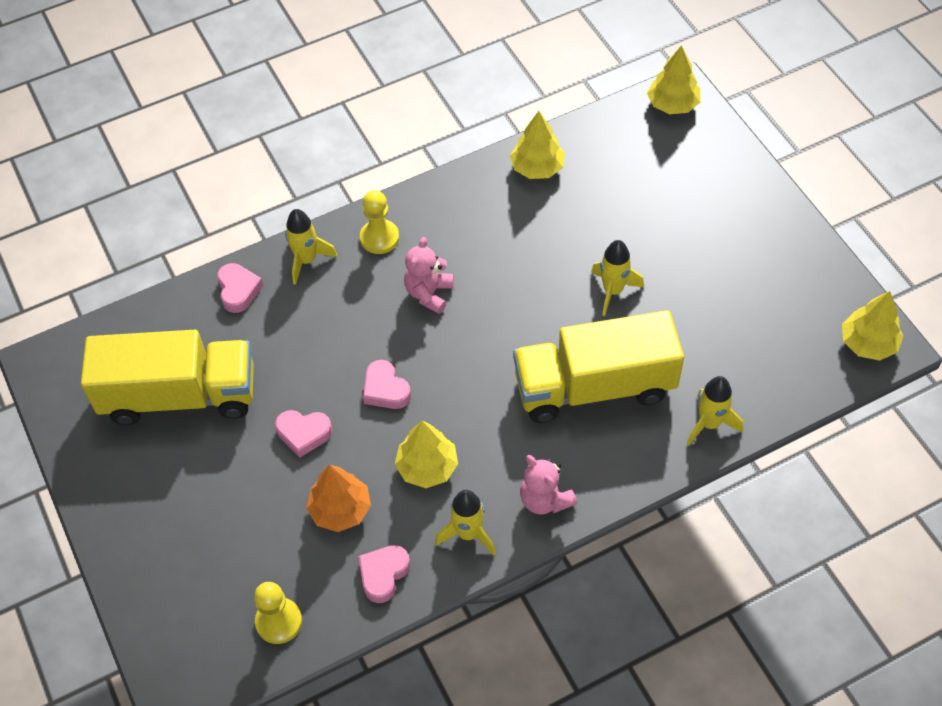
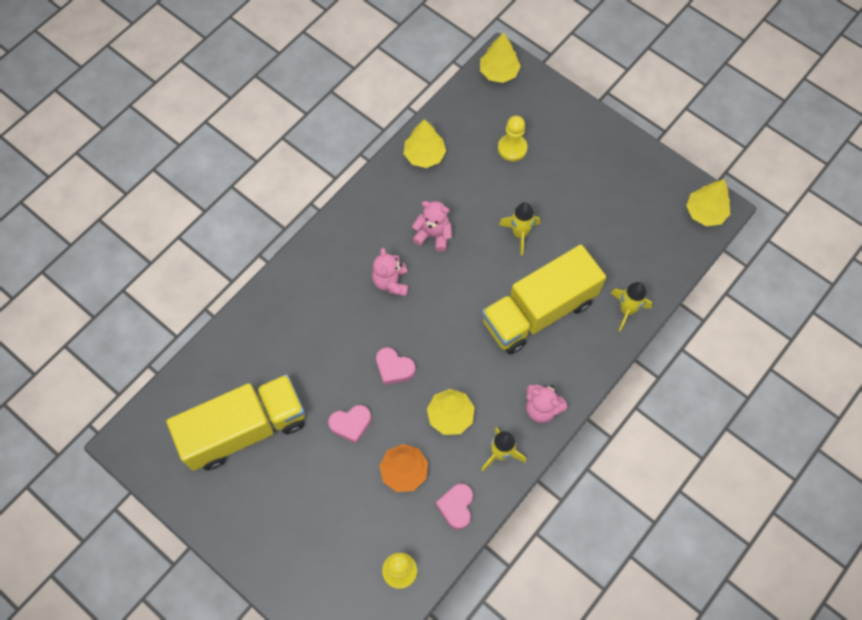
camera: 25 degrees left, 10 degrees up
pink heart [217,263,263,313] -> none
yellow rocket [285,209,337,285] -> none
yellow pawn [360,190,399,254] -> yellow pawn moved to [498,116,527,161]
none -> pink teddy bear [412,201,452,252]

